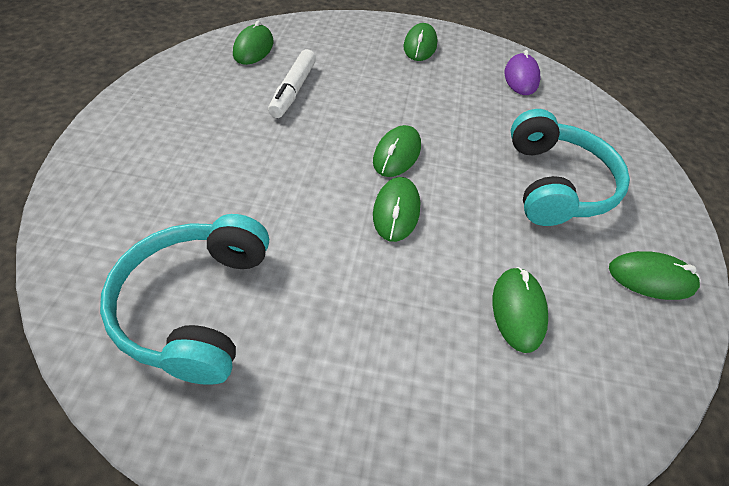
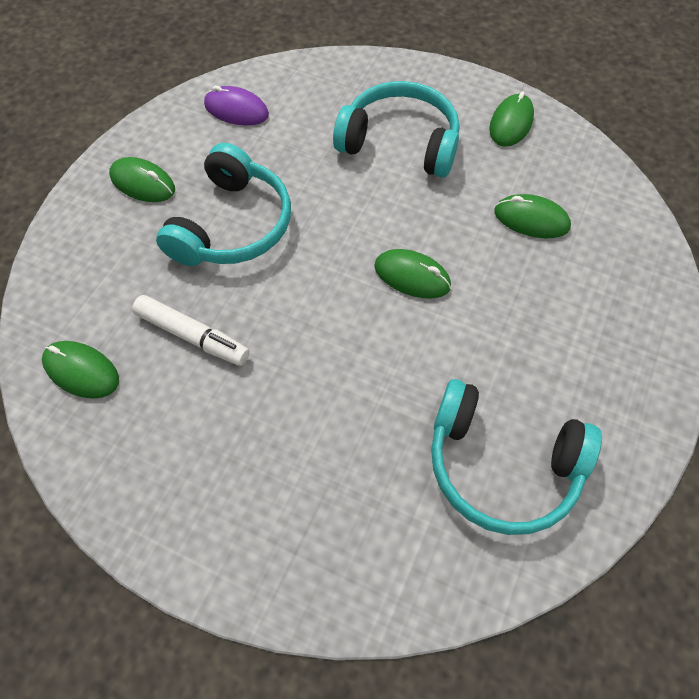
camera: 70 degrees left, 10 degrees up
green mouse [373,125,421,177] -> none
none -> turquoise headphones [156,143,291,266]

